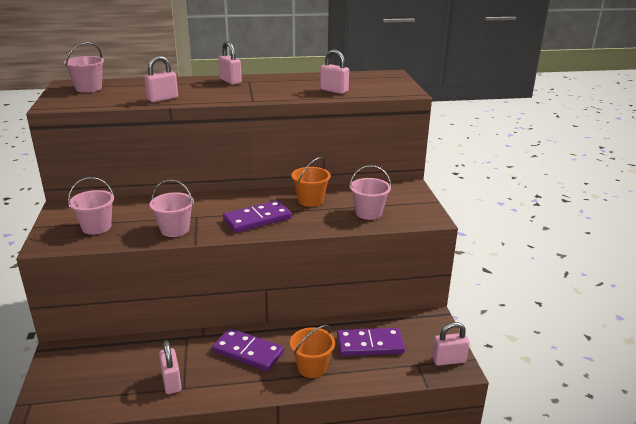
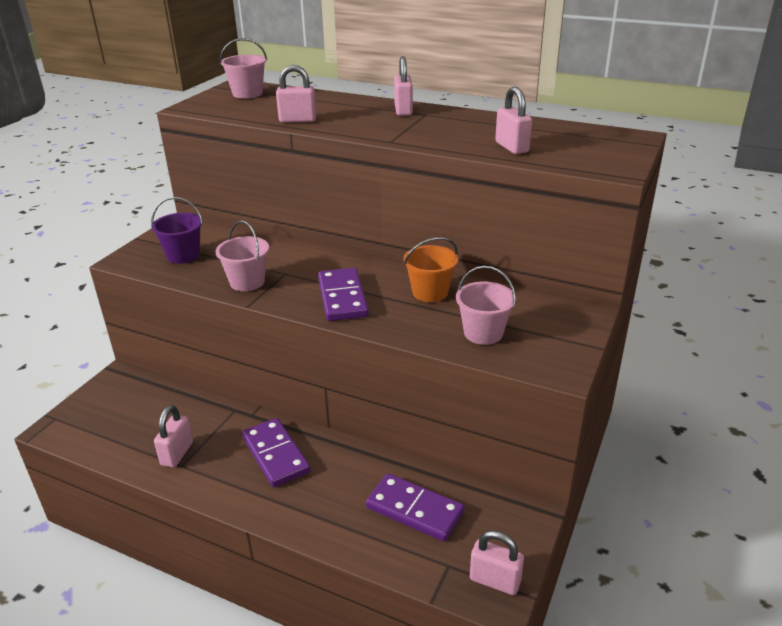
camera: 35 degrees right, 5 degrees up
pink bucket [68,177,114,235] -> purple bucket [151,197,203,264]
purple domino [223,200,292,233] -> purple domino turned 75 degrees clockwise [318,268,369,321]
orange bucket [290,325,335,378] -> none

